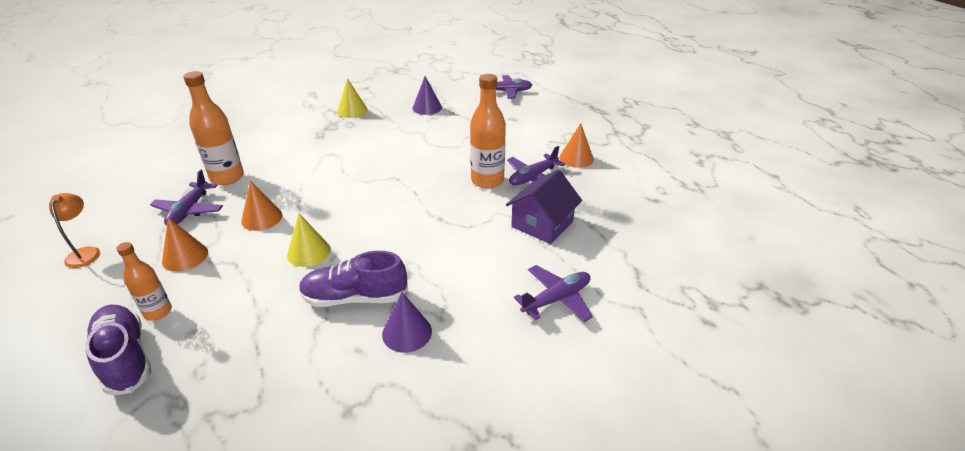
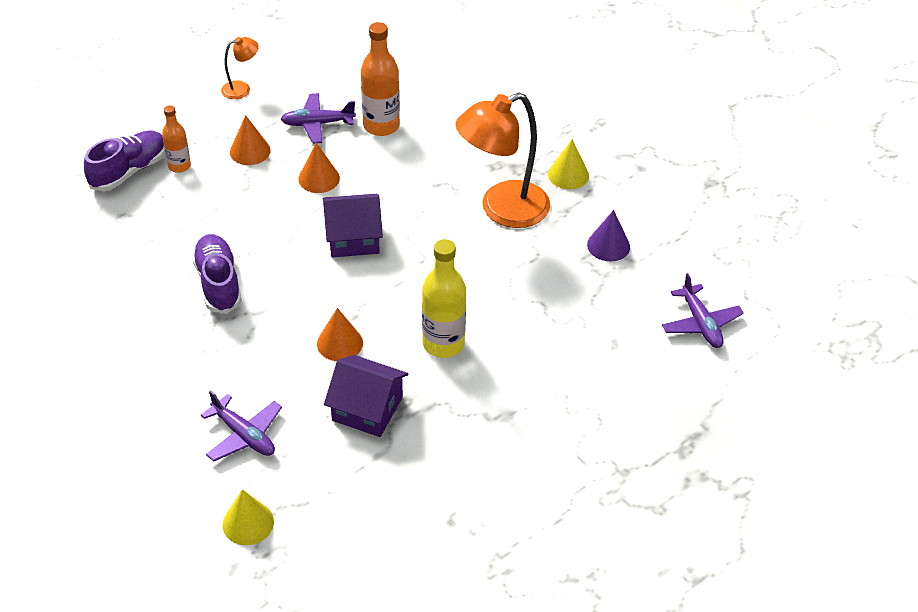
camera: 75 degrees right, 10 degrees up
yellow cone [287,213,331,267] -> yellow cone moved to [223,489,274,545]
purple cone [382,292,432,353] -> none
orange bottle [470,74,506,188] -> yellow bottle [422,239,466,358]
purple plane [507,146,565,186] -> none
orange cone [560,123,594,168] -> orange cone moved to [317,308,363,361]
none -> purple house [323,194,383,258]
none -> orange lamp [456,92,550,228]

